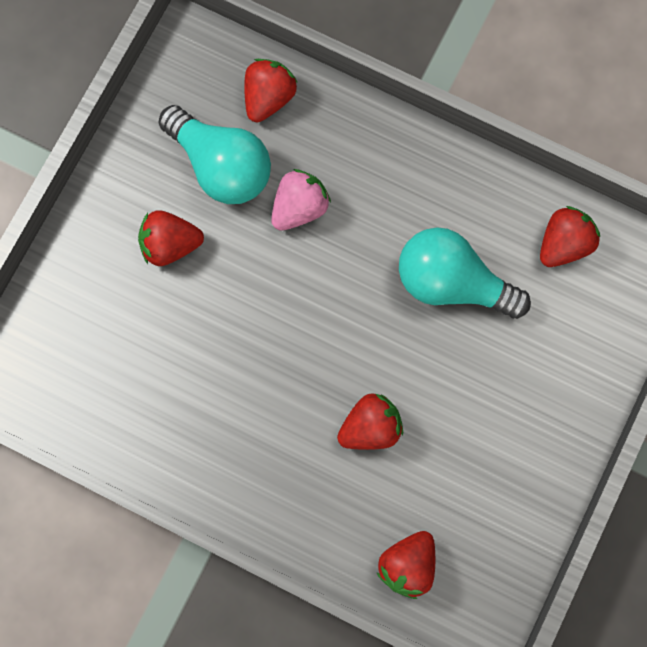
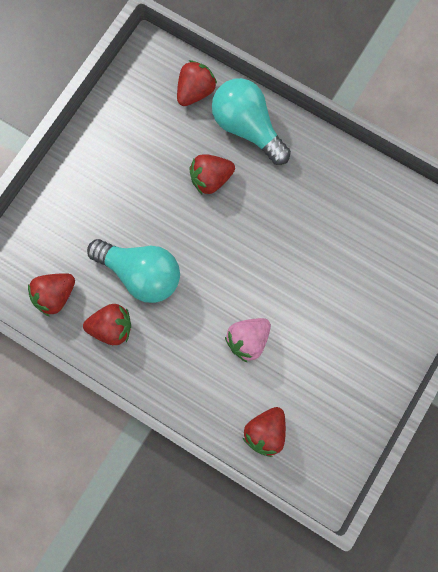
camera: 175 degrees left, 0 degrees up
red strawberry [138,210,204,266] -> red strawberry moved to [83,304,131,345]
turquoise light bulb [158,105,271,204] -> turquoise light bulb moved to [212,78,291,165]

